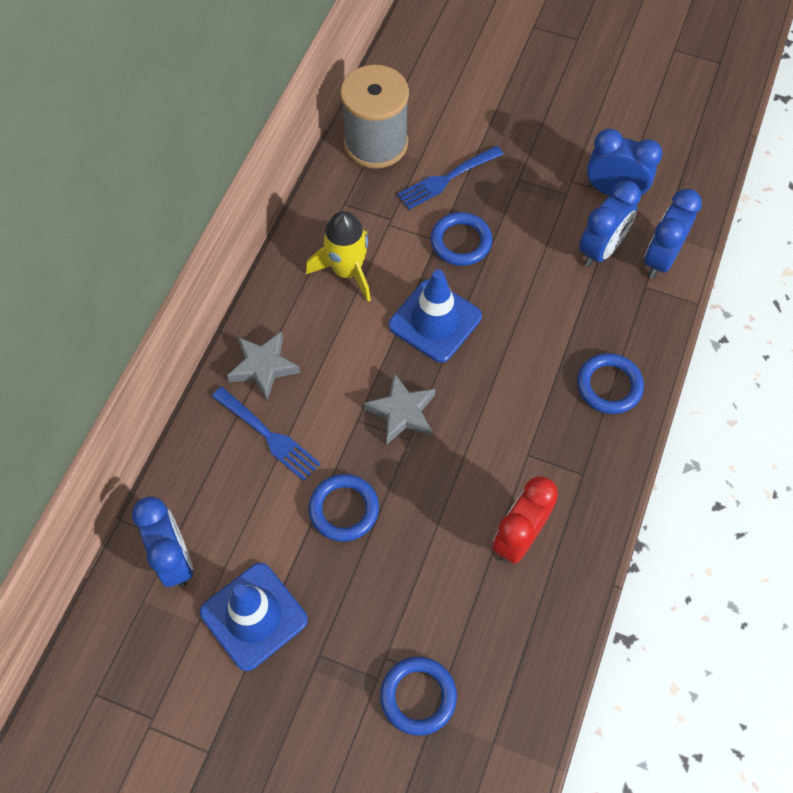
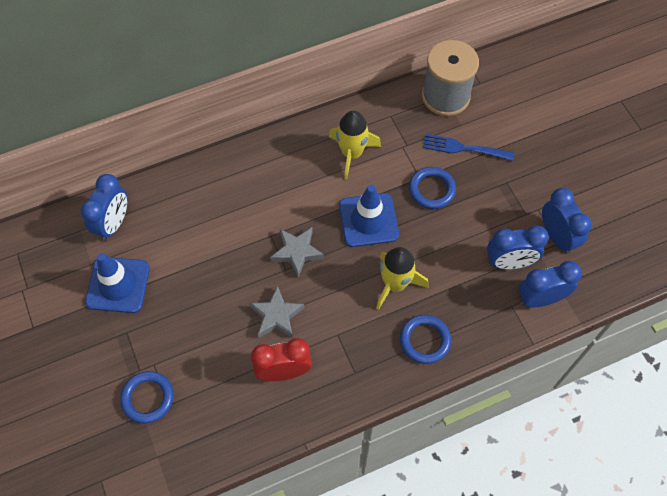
camera: 45 degrees right, 0 degrees up
blue fork [212,387,321,481] -> none
grey star [227,331,300,400] -> grey star moved to [249,285,305,338]
blue ring [309,474,379,541] -> none
none -> yellow rocket [376,247,428,310]

